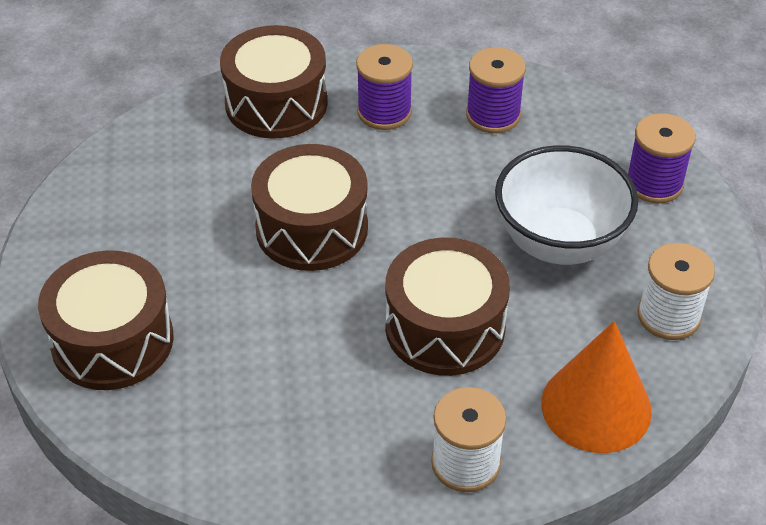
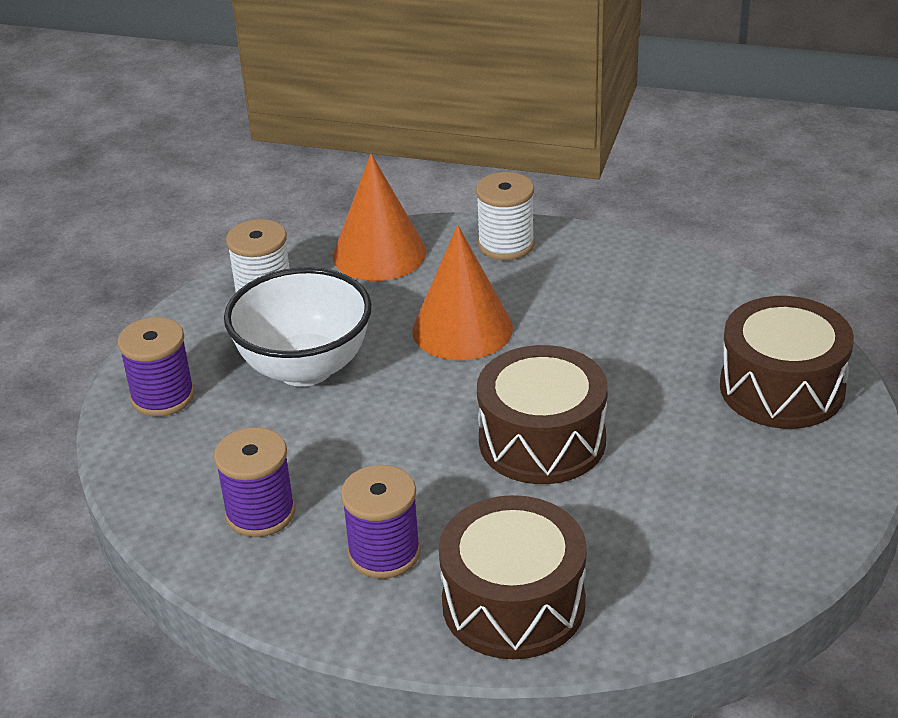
camera: 155 degrees left, 10 degrees down
brown drum [385,237,510,376] -> orange cone [412,225,513,361]

